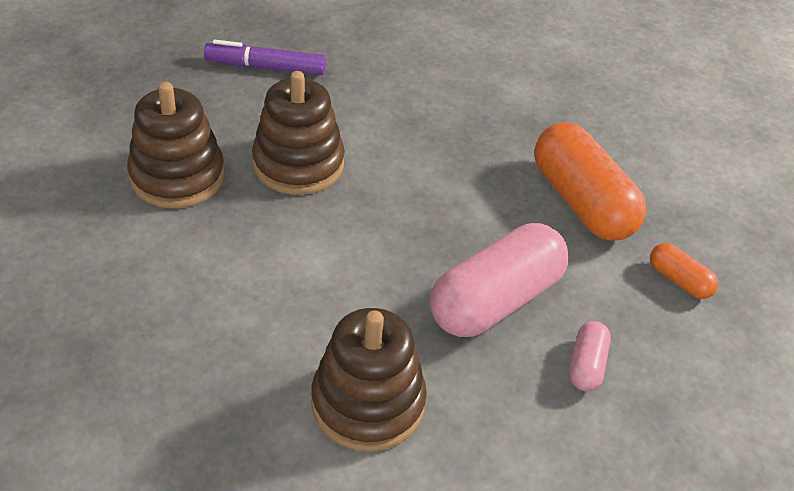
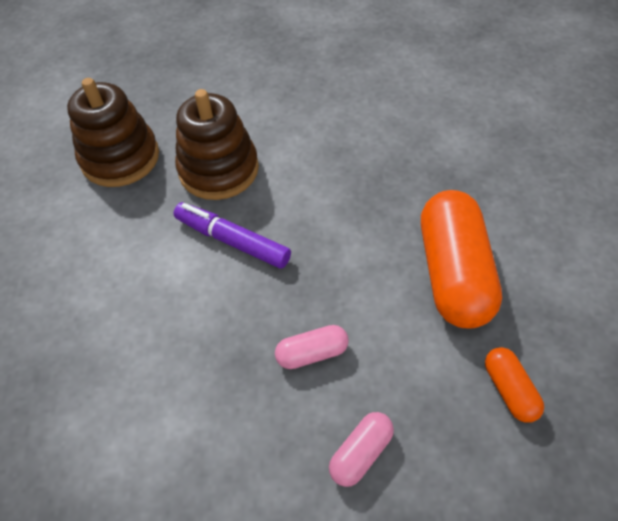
camera: 30 degrees right, 10 degrees up
purple marker [204,39,326,75] -> purple marker moved to [174,202,291,269]
brown stacking toy [311,308,427,452] -> none
pink capsule [430,223,569,337] -> pink capsule [275,325,349,369], size x0.47

